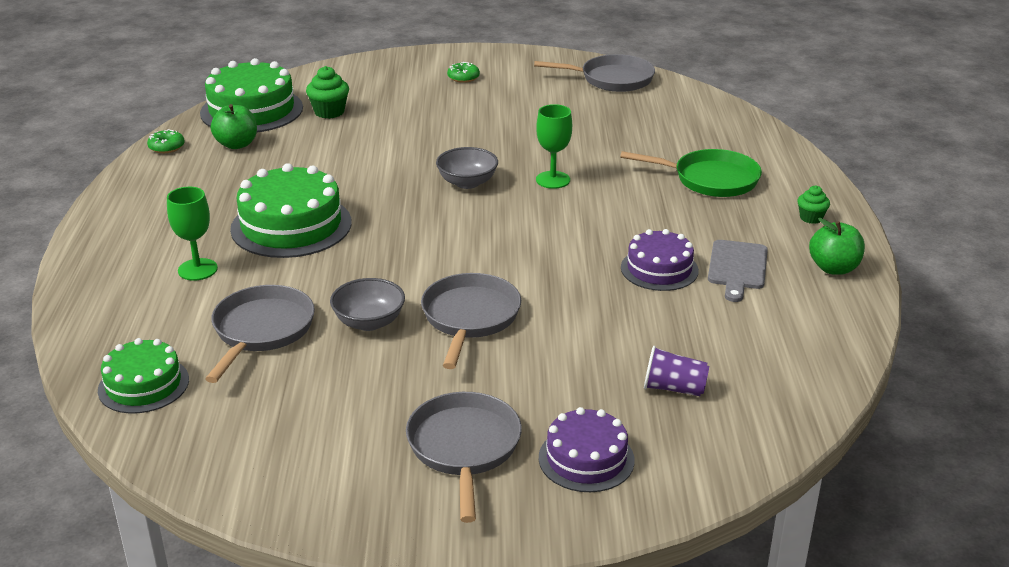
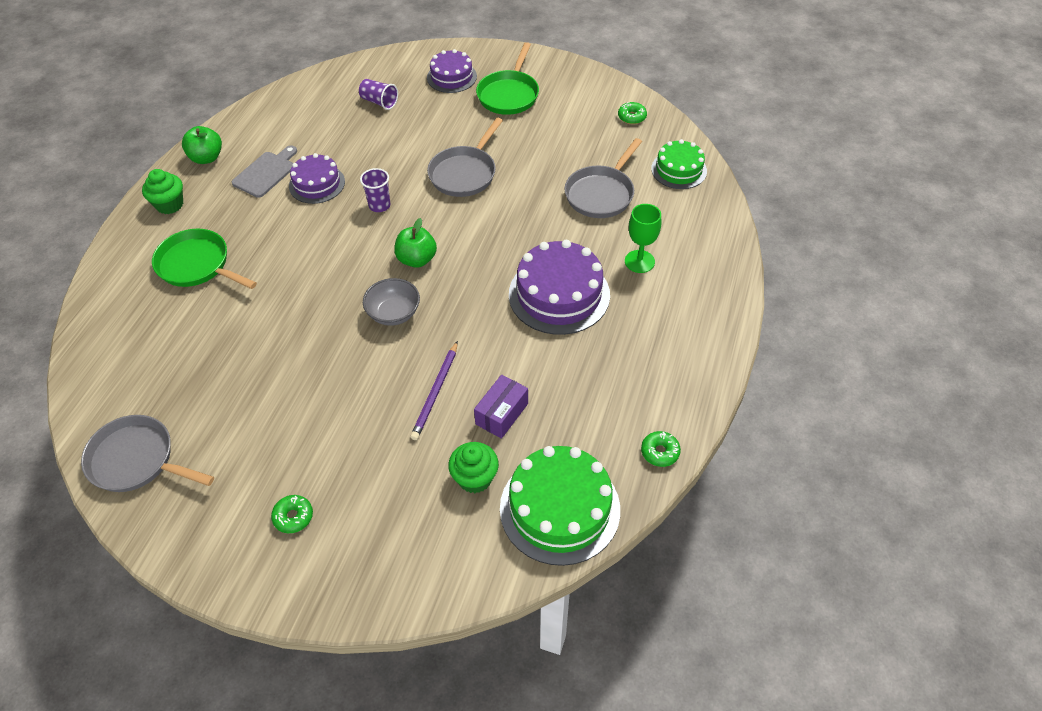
camera: 160 degrees left, 20 degrees up
green apple [211,104,257,149] -> green apple moved to [394,218,437,268]
green cake [230,163,352,258] -> purple cake [509,240,610,335]
grey bowl [330,278,405,331] -> none
grey pan [406,392,522,523] -> green pan [476,42,539,115]
green goblet [536,104,572,189] -> none
green cupcake [797,186,830,224] -> green cupcake [142,169,183,214], size x1.56
none -> purple cup [360,168,391,212]
none -> purple pencil [410,341,458,440]
none -> purple box [474,375,528,439]
none -> green donut [618,102,647,124]

